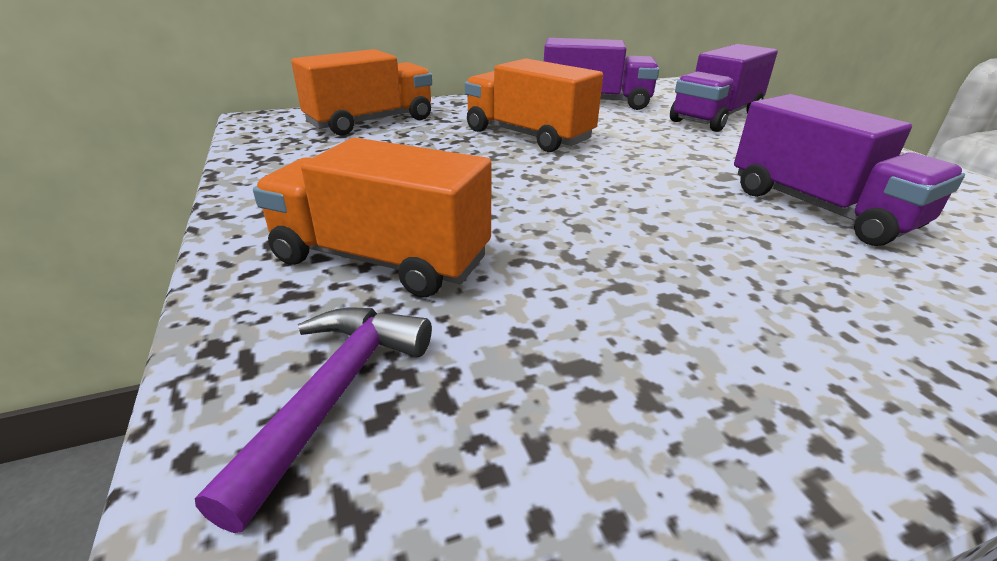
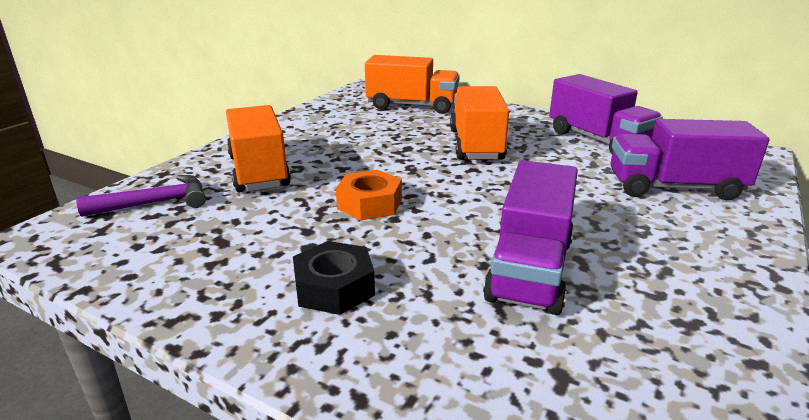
camera: 50 degrees right, 5 degrees down
none -> black nut [293,241,375,315]
none -> orange nut [336,170,402,220]

